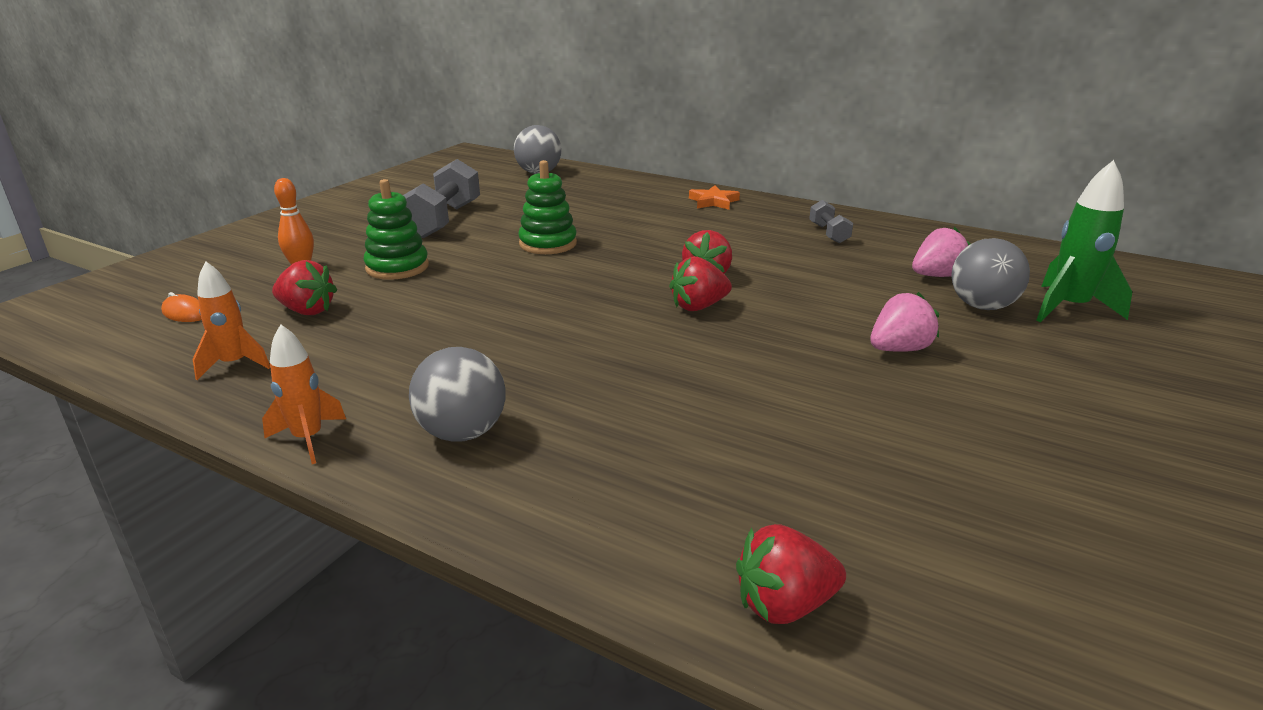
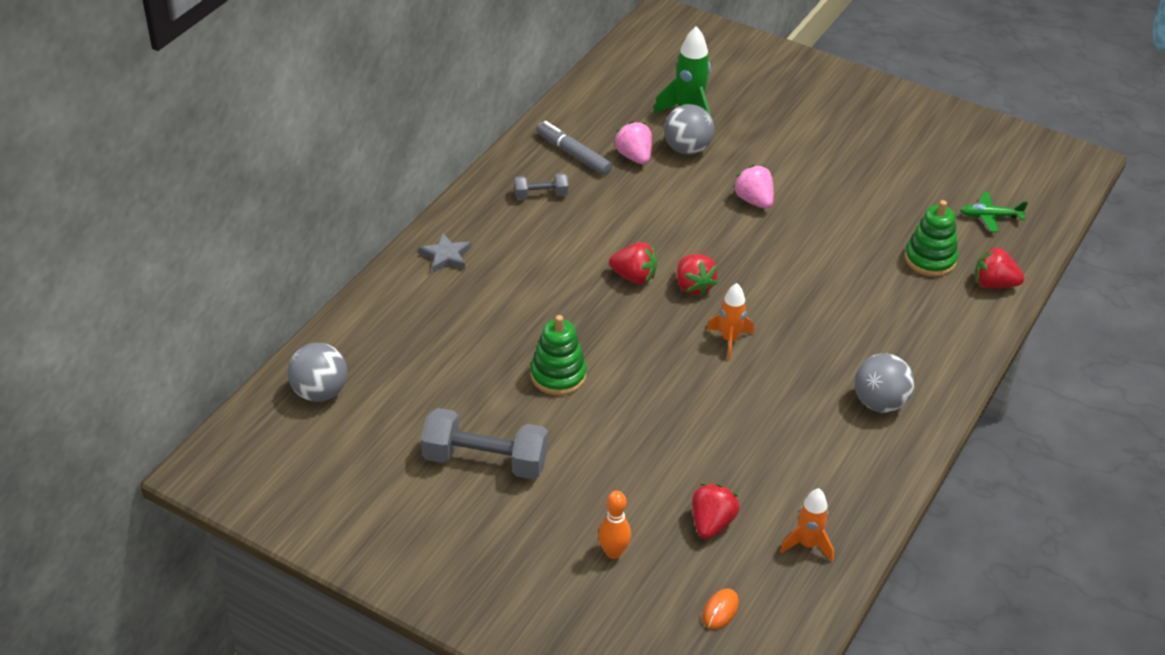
camera: 90 degrees left, 15 degrees up
orange rocket [262,324,346,464] -> orange rocket moved to [707,283,754,360]
green stacking toy [363,179,429,280] -> green stacking toy moved to [905,200,958,277]
orange star [689,185,740,210] -> grey star [419,233,471,273]
red strawberry [736,524,846,624] -> red strawberry turned 120 degrees clockwise [975,247,1024,288]
none -> grey marker [536,121,612,175]
none -> green plane [960,192,1028,232]

